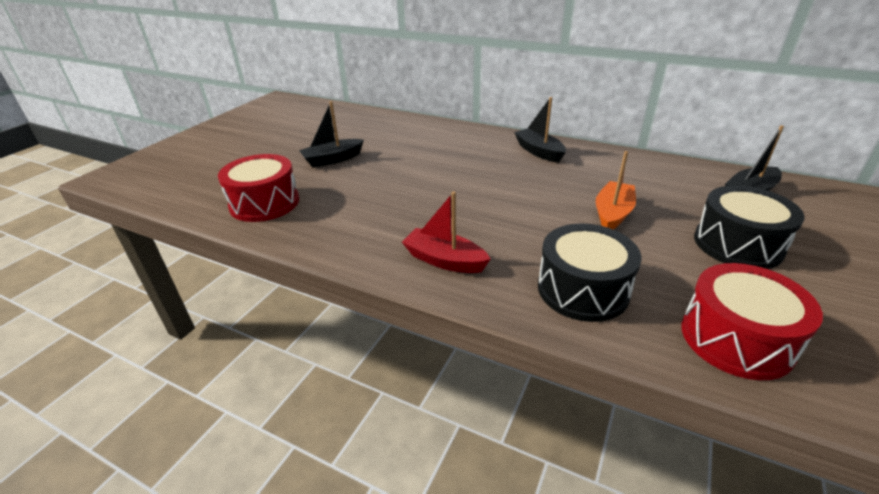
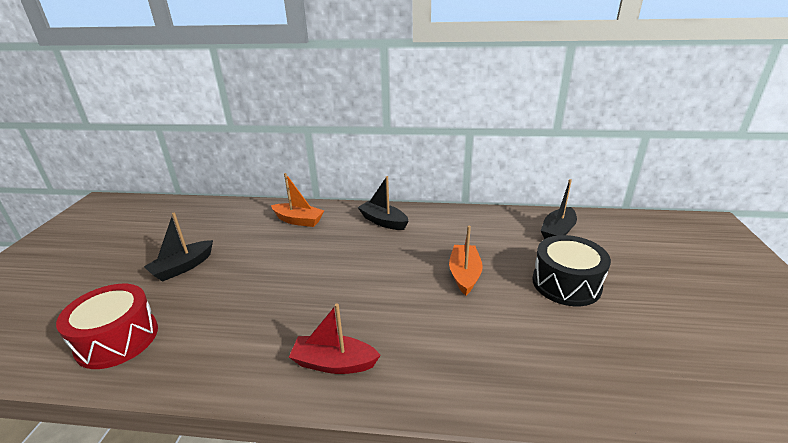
camera: 20 degrees left, 5 degrees down
black drum [538,223,642,322] -> none
red drum [681,263,823,380] -> none
none -> orange boat [271,173,324,227]

